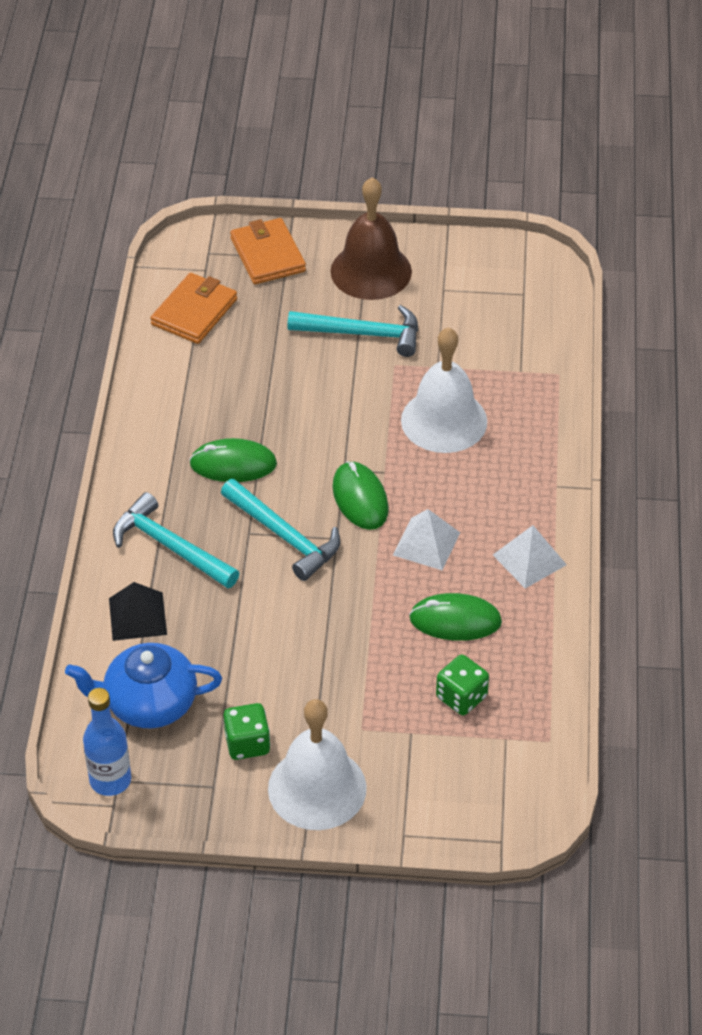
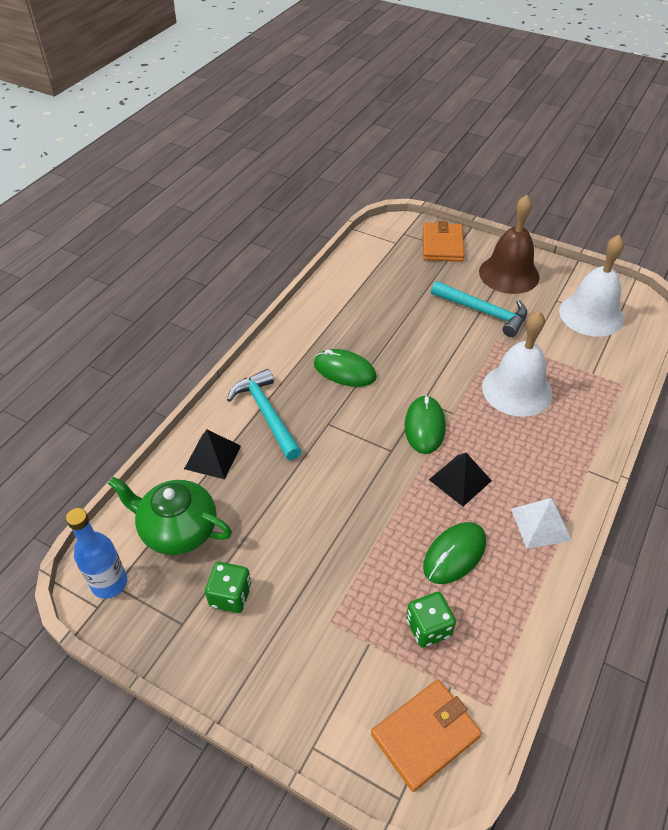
camera: 25 degrees right, 0 degrees up
blue teapot [65,643,222,728] -> green teapot [108,477,232,555]
orange wallet [150,273,237,344] -> orange wallet moved to [371,679,482,792]
turquoise hammer [221,479,340,581] -> none
white bell [268,699,367,830] -> white bell moved to [559,235,624,337]
white pyramid [393,509,460,570] -> black pyramid [429,453,492,506]
green mouse [409,593,502,641] -> green mouse turned 75 degrees counterclockwise [423,522,486,584]

